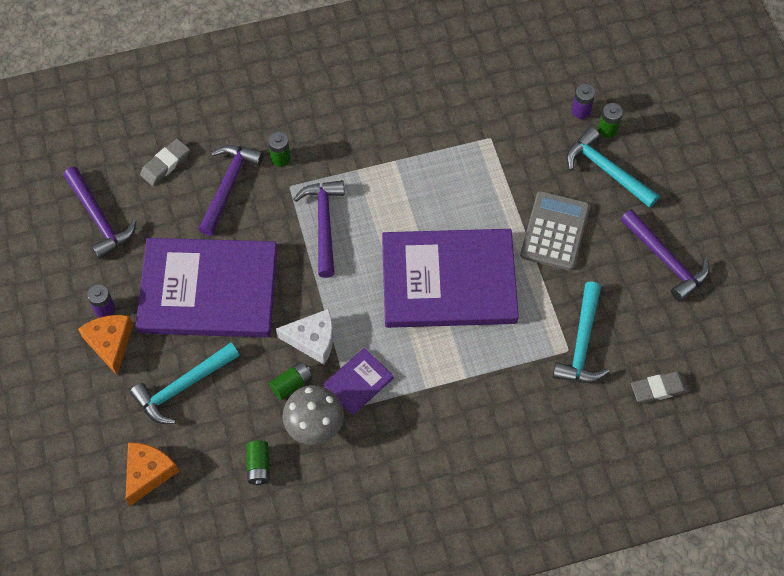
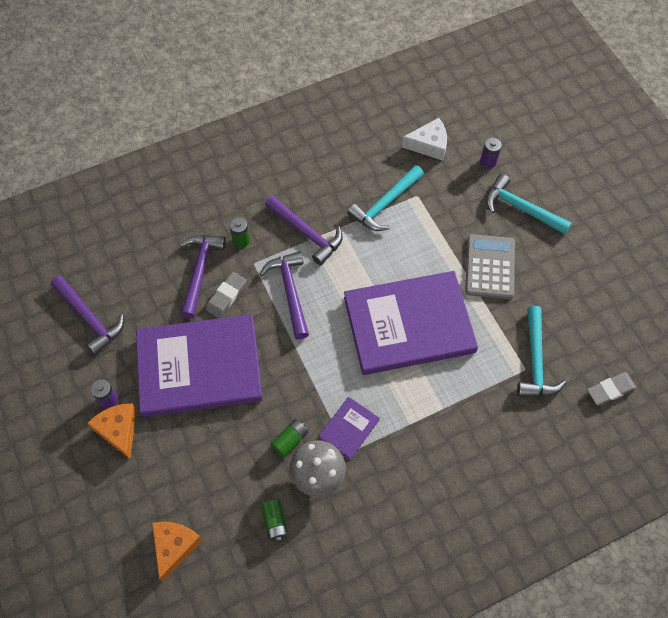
camera: 10 degrees left, 0 degrees up
turquoise hammer [130,342,240,424] -> turquoise hammer moved to [347,165,424,231]
grey eraser [140,139,190,186] -> grey eraser moved to [206,272,246,318]
white cheese [276,309,333,365] -> white cheese moved to [402,118,447,161]
green battery [598,103,623,138] -> none
purple hammer [621,209,710,302] -> purple hammer moved to [265,196,343,265]

